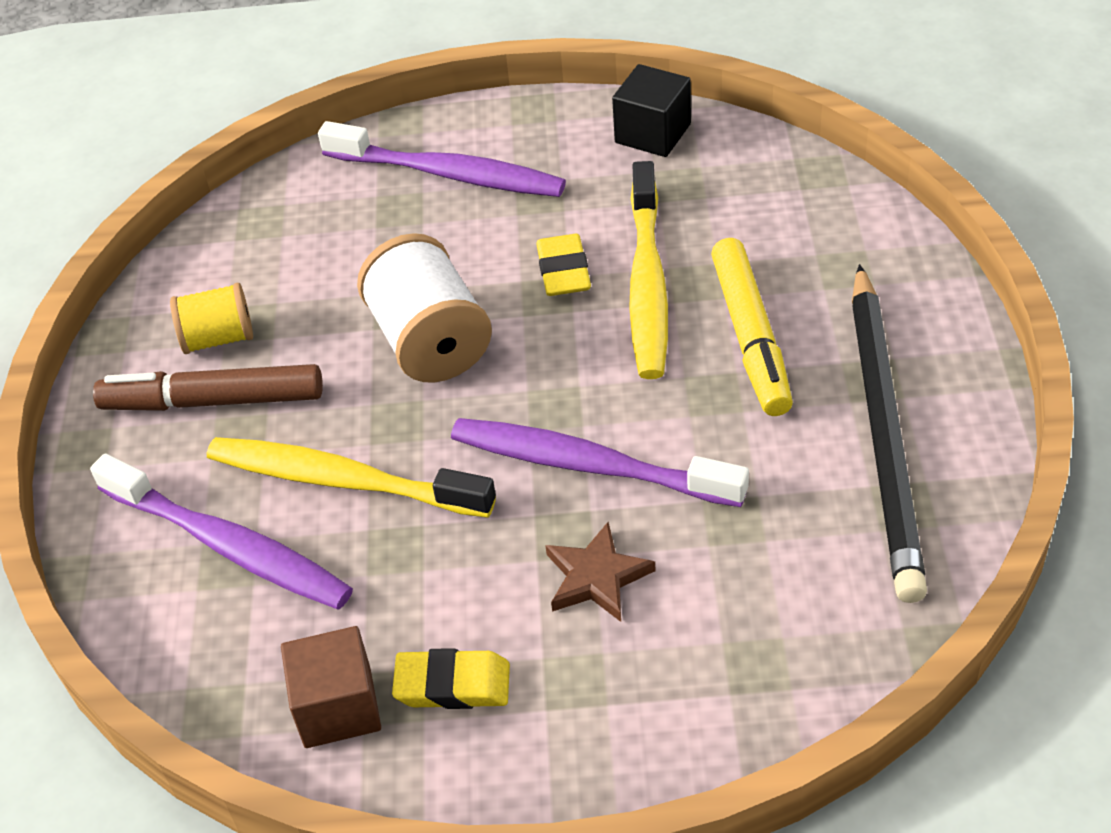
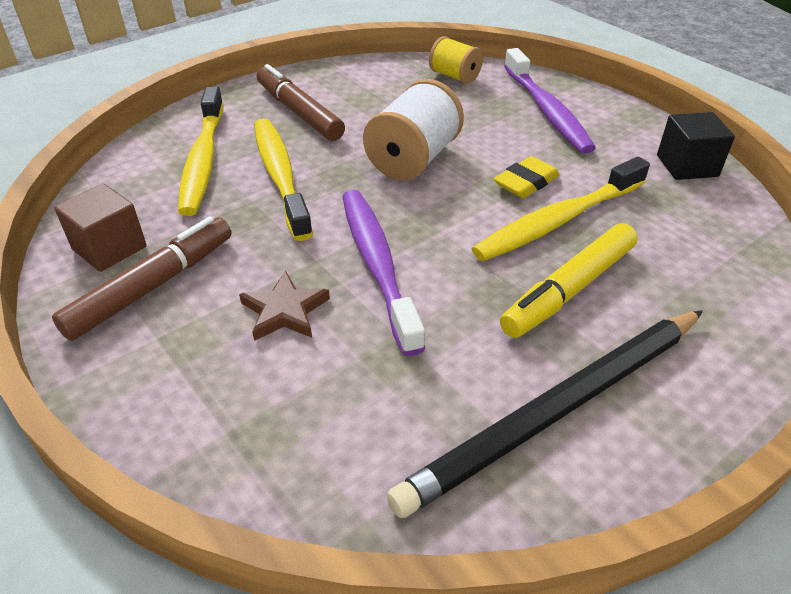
camera: 50 degrees right, 5 degrees down
purple toothbrush [90,453,353,610] -> yellow toothbrush [178,87,223,216]
yellow spool [170,283,253,354] -> yellow spool moved to [429,36,483,84]
yellow eraser [392,648,510,709] -> brown marker [52,216,232,341]

